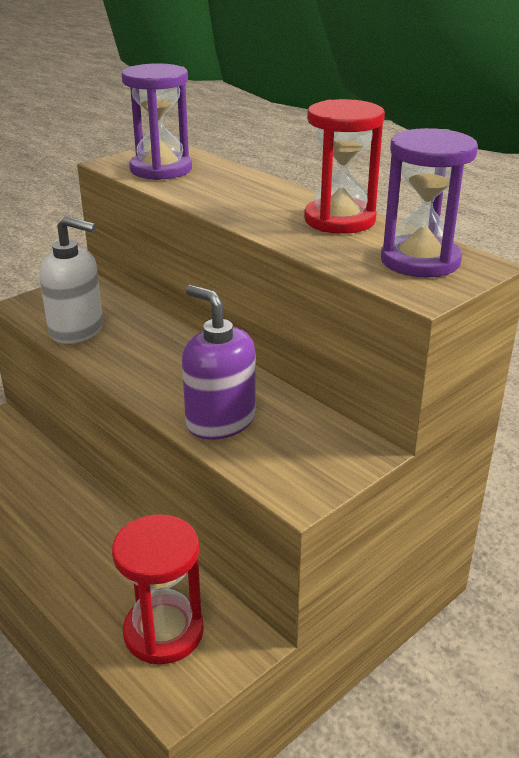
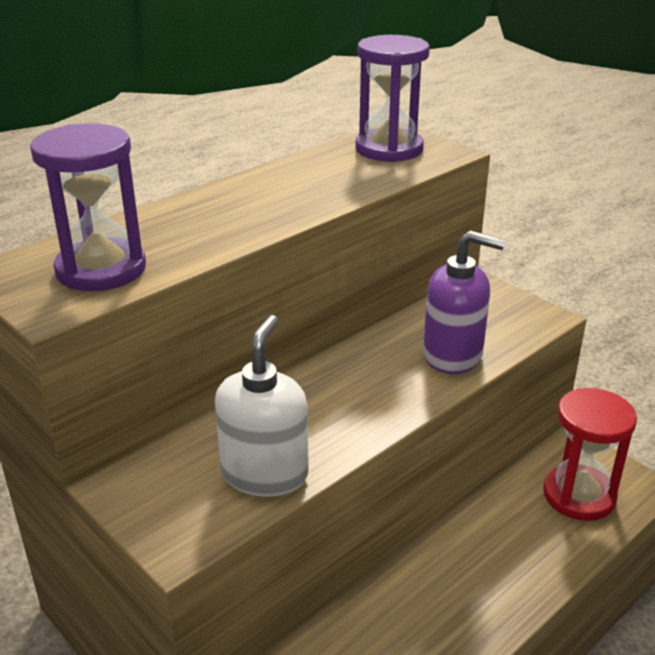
camera: 90 degrees left, 0 degrees up
purple soap dispenser [182,285,256,440] -> purple soap dispenser turned 120 degrees counterclockwise [423,230,505,374]
red hourglass [304,99,385,234] -> none

